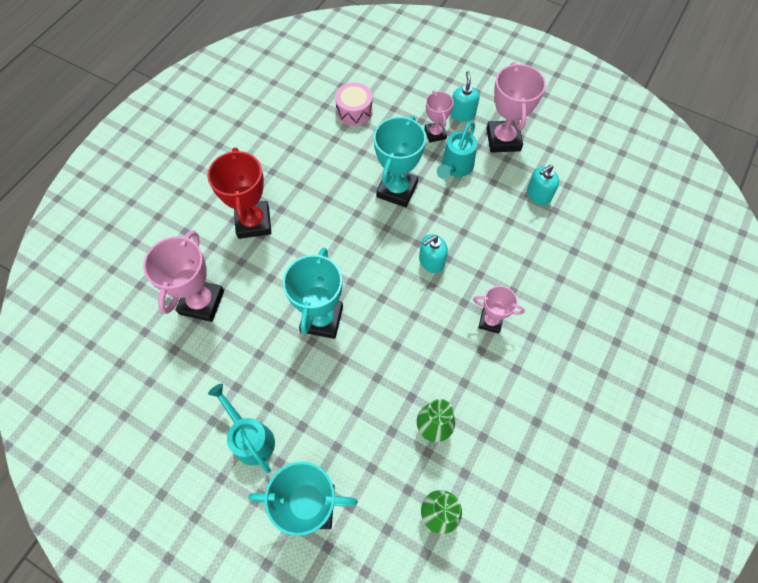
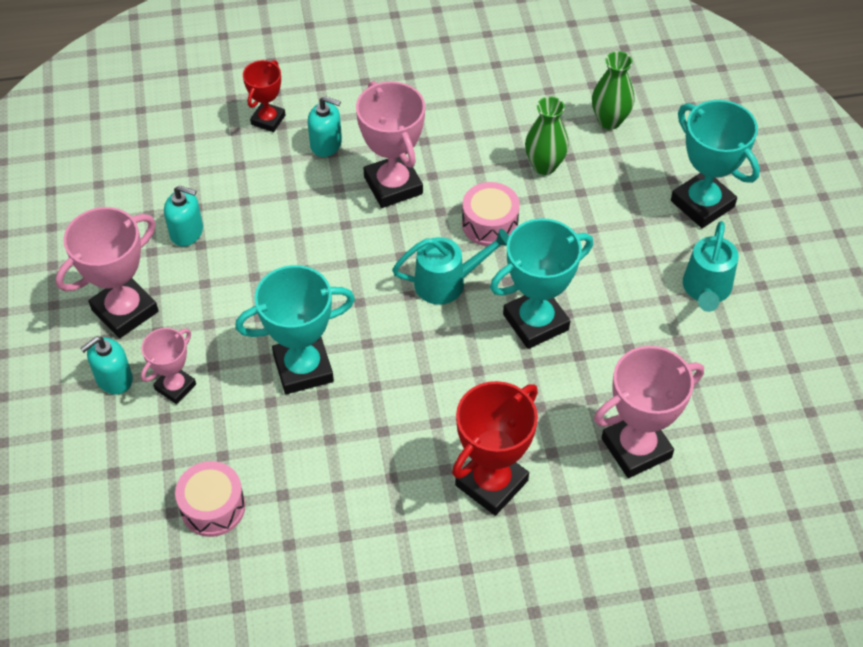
camera: 130 degrees left, 10 degrees down
turquoise soap dispenser [419,234,448,273] -> turquoise soap dispenser moved to [308,96,342,157]
turquoise watering can [437,122,477,179] -> turquoise watering can moved to [392,229,509,305]
pink trophy [473,286,525,334] -> pink trophy [356,81,425,208], size x1.70
none -> red trophy [243,60,285,132]
none -> pink drum [462,182,520,246]

